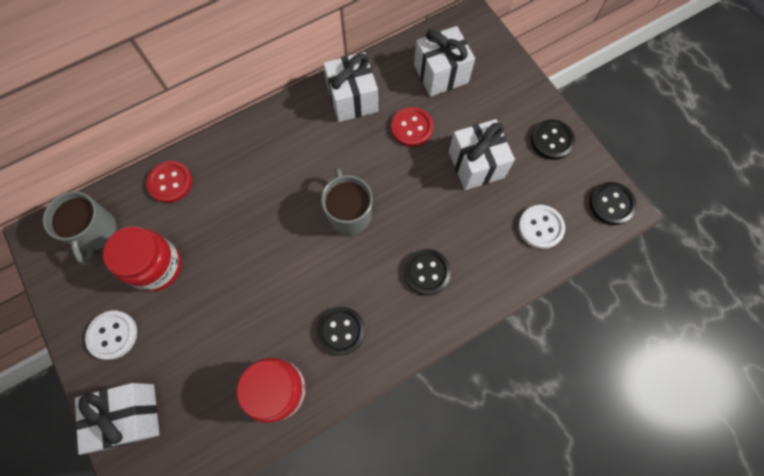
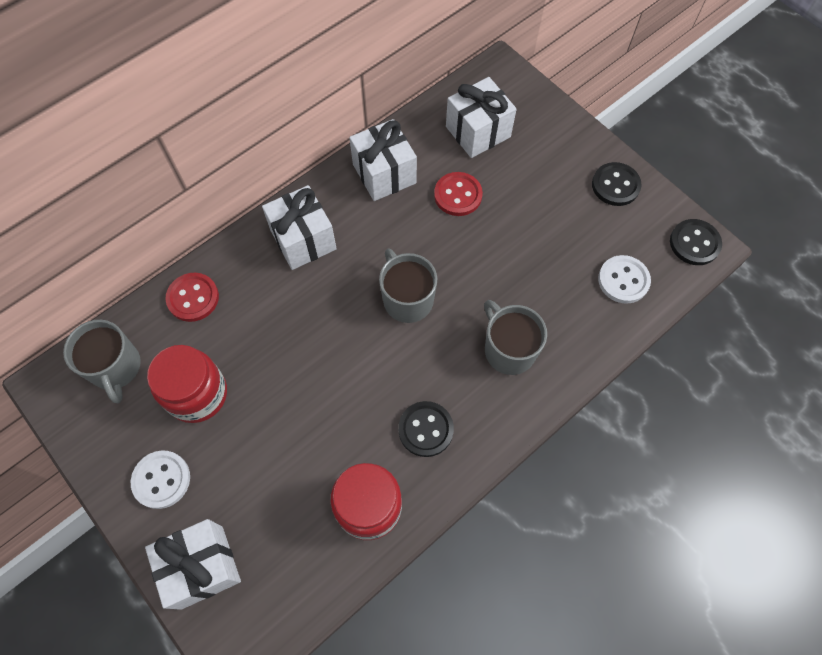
camera: 10 degrees left, 5 degrees down
black button [404,249,451,295] -> grey mug [484,300,547,375]
white gift [449,119,515,190] -> white gift moved to [262,185,337,270]

